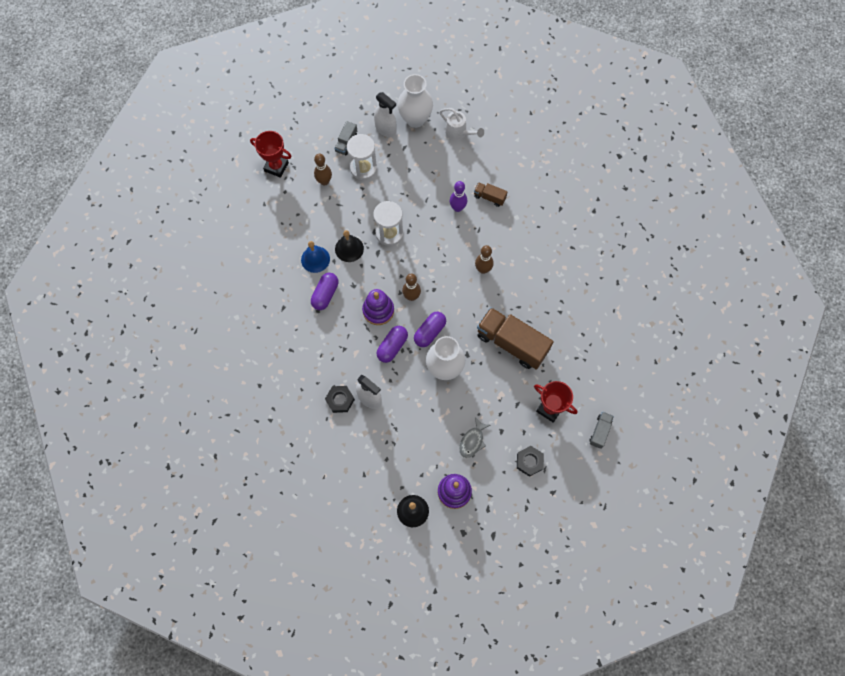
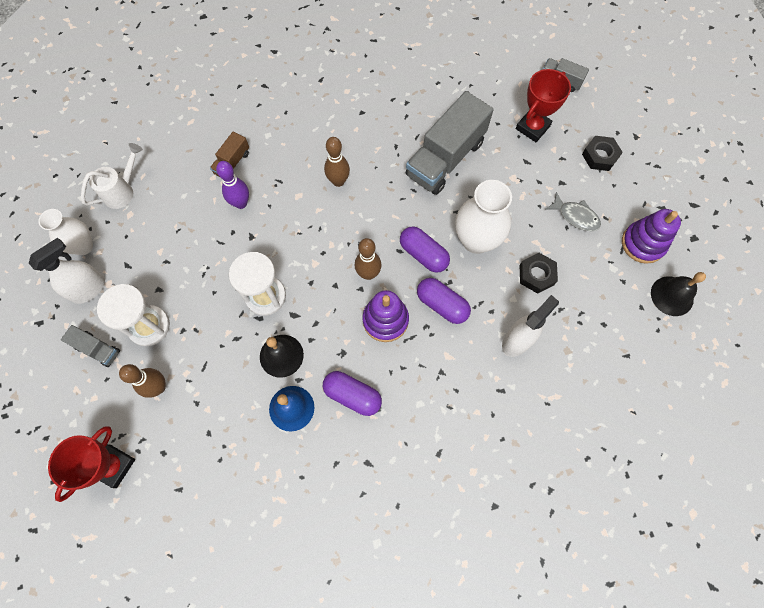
camera: 85 degrees left, 0 degrees up
black nut [325,386,355,413] -> black nut moved to [520,253,558,294]
white vase [398,74,433,128] -> white vase [38,209,93,255], size x0.66
brown truck [477,307,554,370] -> grey truck [406,91,494,195]

